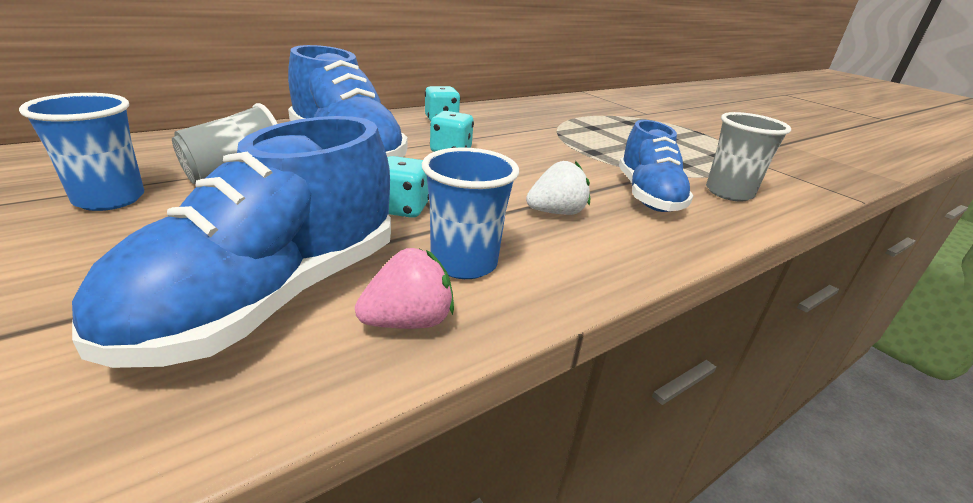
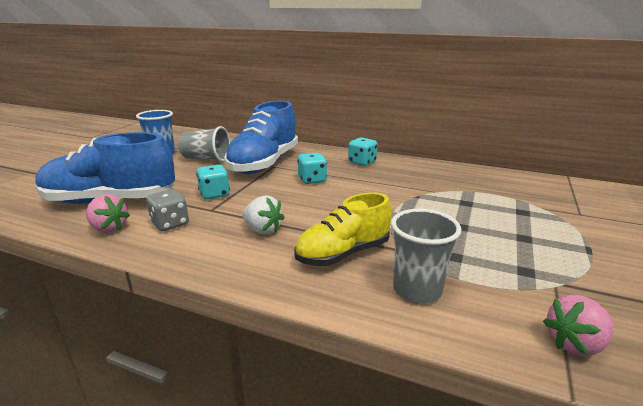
camera: 60 degrees right, 5 degrees down
blue cup [422,147,519,279] -> grey dice [146,189,189,231]
blue shoe [619,120,694,212] -> yellow shoe [294,193,392,266]
none -> pink strawberry [543,294,614,356]

